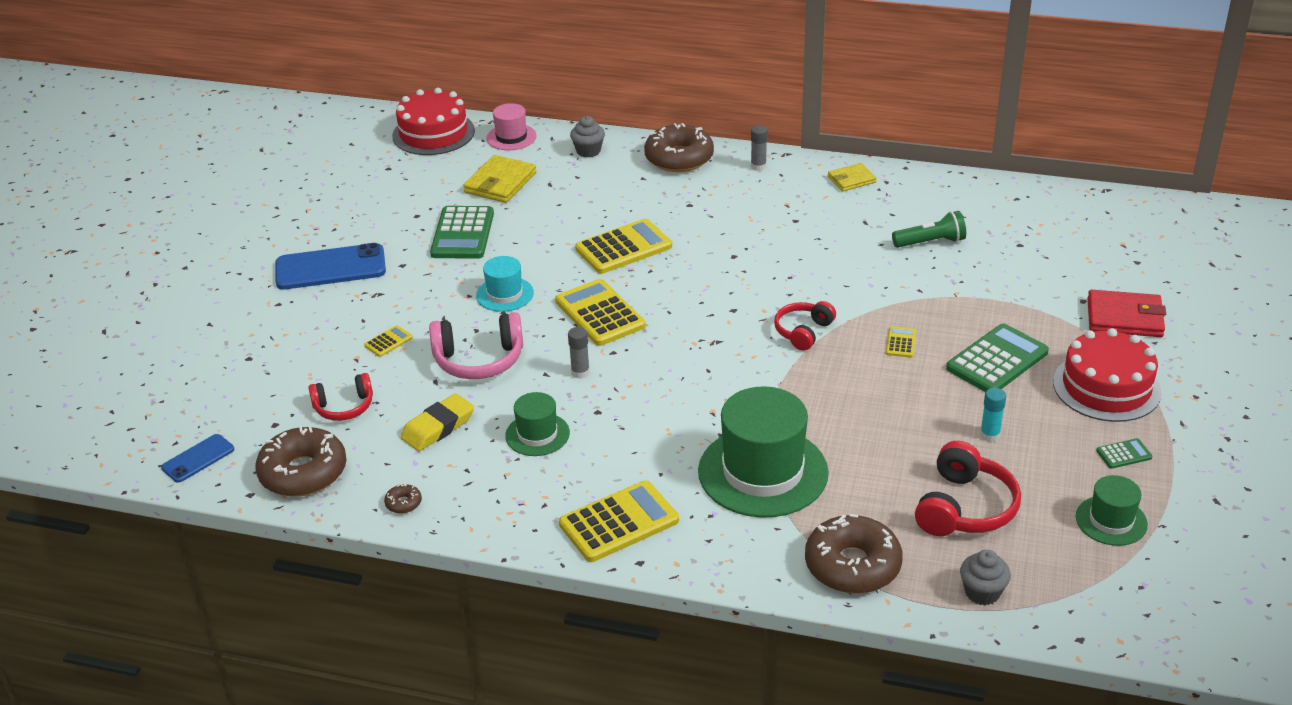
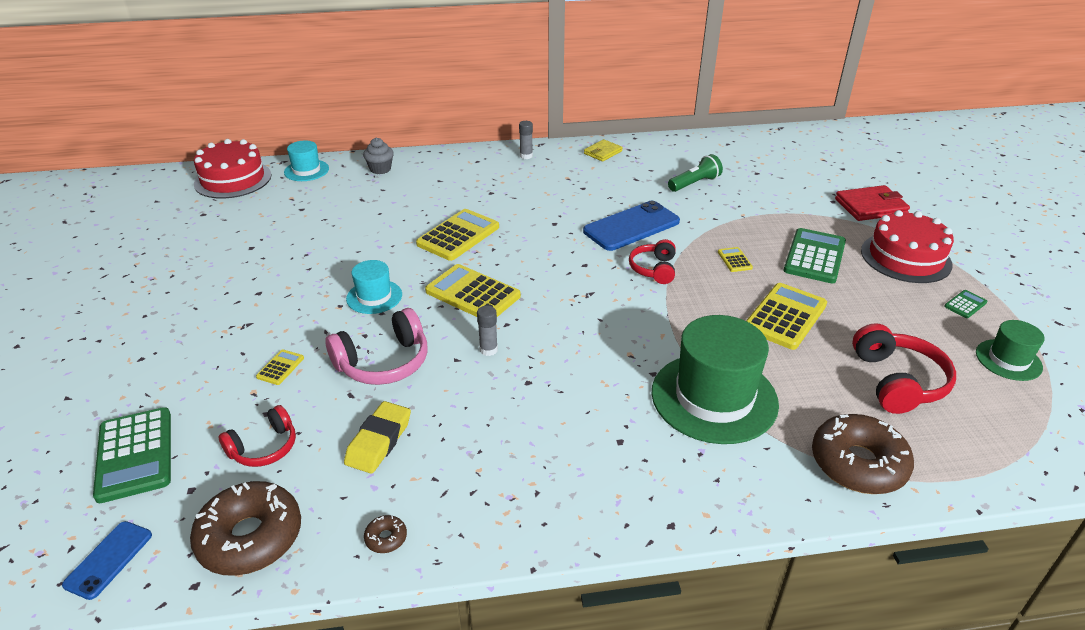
camera: 25 degrees left, 0 degrees up
blue phone [275,243,386,290] -> blue phone moved to [583,201,680,251]
green calculator [430,206,494,259] -> green calculator moved to [93,407,171,503]
yellow wallet [463,155,536,203] -> none
pink hat [487,103,536,150] -> turquoise hat [284,141,329,181]
green hat [505,392,570,456] -> none
yellow calculator [559,480,679,562] -> yellow calculator moved to [746,283,827,350]
brown donut [644,123,714,172] -> none
grey cupcake [960,550,1011,605] -> none
turquoise glue stick [980,388,1006,442] -> none

